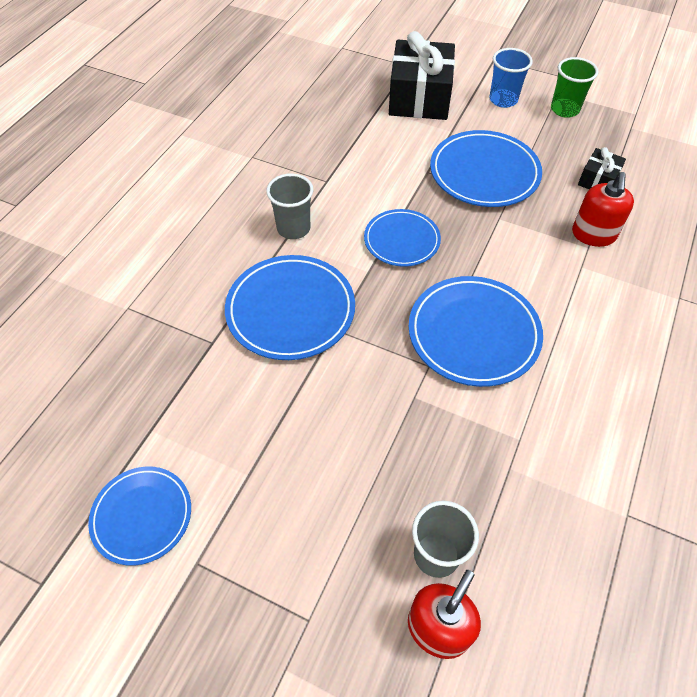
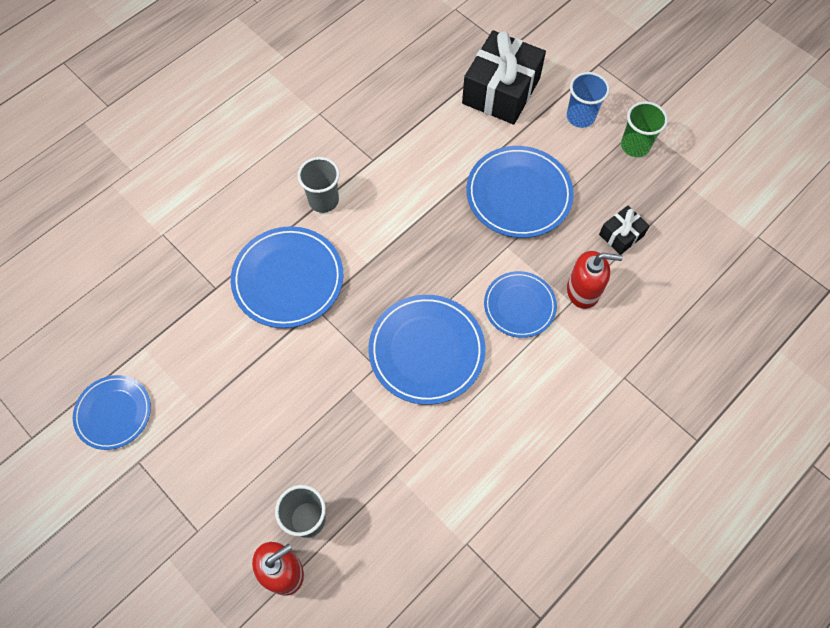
camera: 20 degrees right, 10 degrees up
blue plate [364,209,441,267] -> blue plate moved to [484,271,557,338]
red soap dispenser [572,172,634,247] -> red soap dispenser turned 120 degrees counterclockwise [567,251,623,309]

